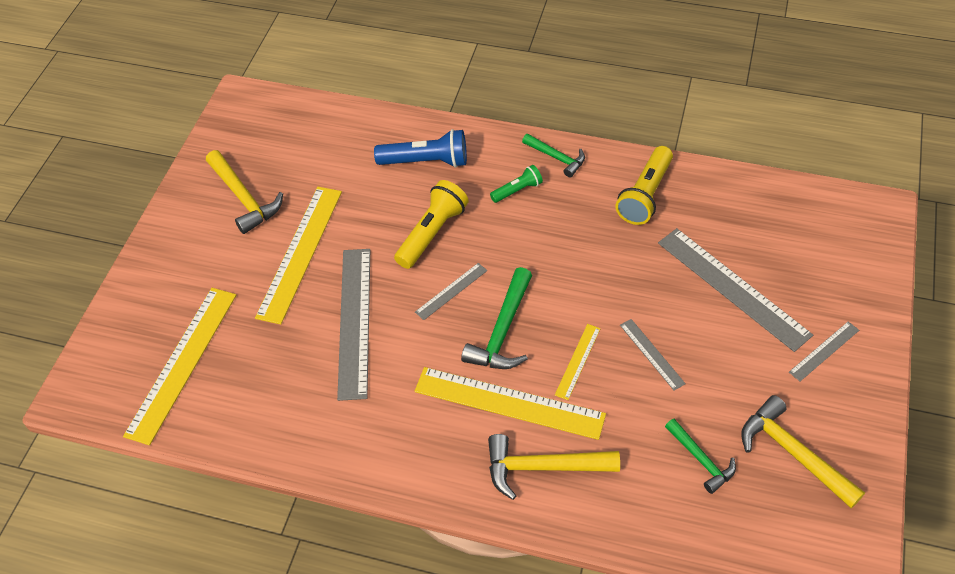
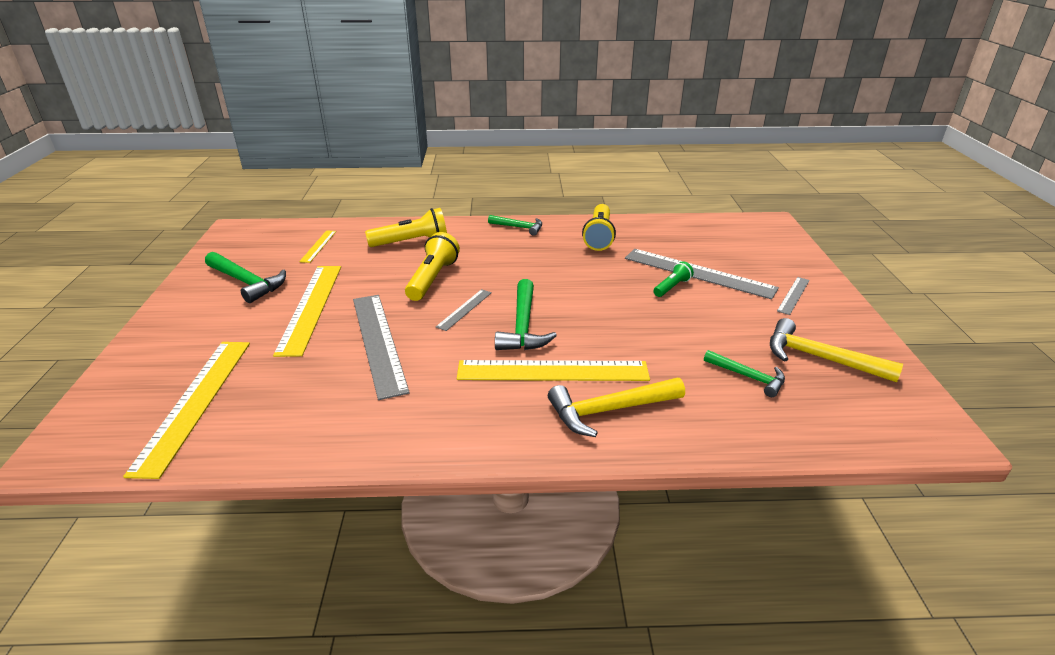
camera: 20 degrees left, 20 degrees down
yellow hammer [206,150,283,234] -> green hammer [205,252,286,303]
blue flashlight [374,129,467,168] -> yellow flashlight [365,208,447,247]
green flashlight [490,165,543,203] -> green flashlight moved to [653,261,694,297]
yellow ruler [555,324,601,400] -> yellow ruler moved to [299,230,336,263]
grey ruler [620,319,686,391] -> none

